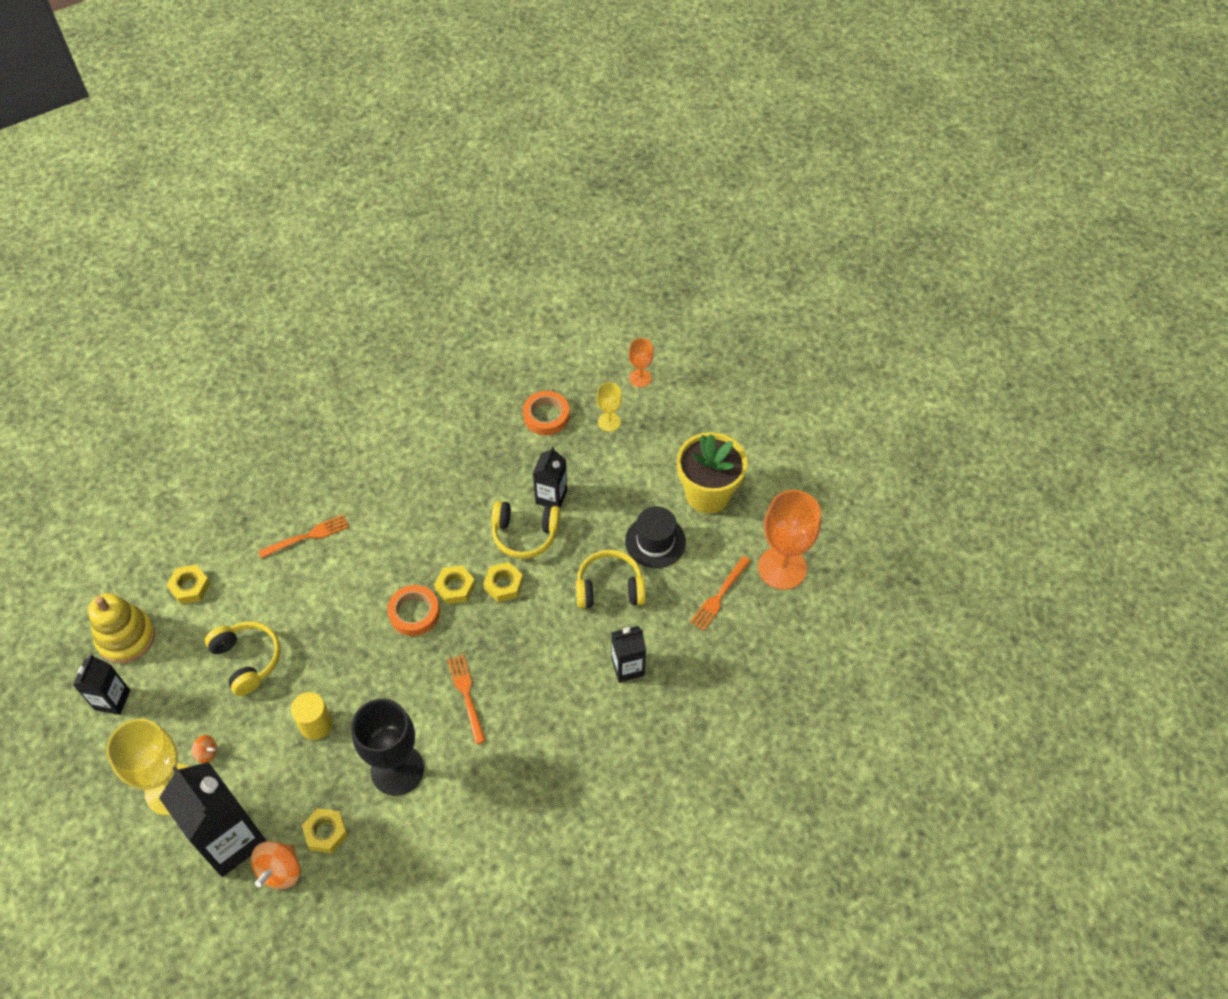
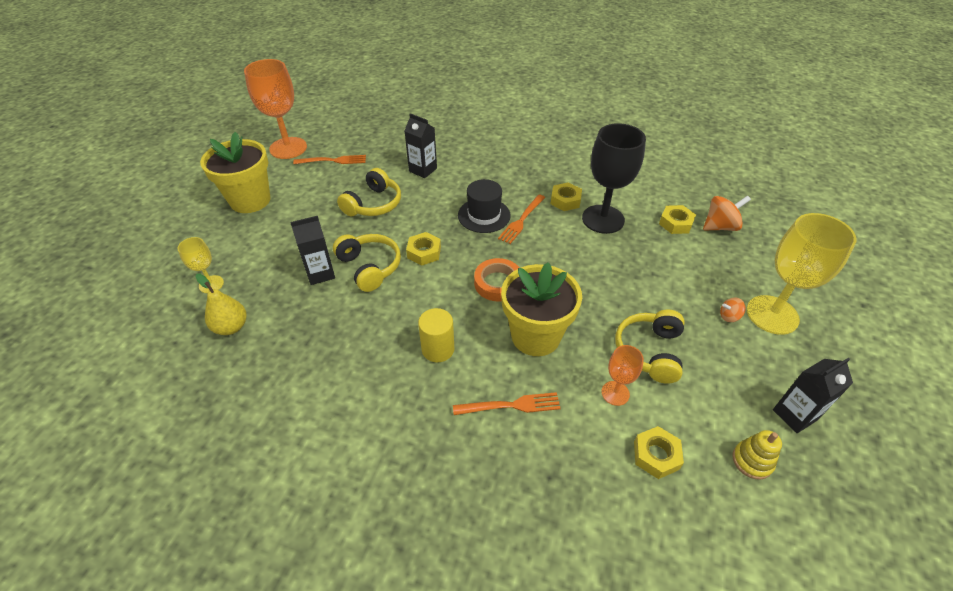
camera: 130 degrees left, 10 degrees down
yellow stacking toy [88,593,155,663] -> yellow stacking toy [733,430,782,480], size x0.56
black carton [159,762,266,877] -> none
orange spinning top [192,735,217,763] -> orange spinning top turned 75 degrees counterclockwise [720,297,746,322]
orange fork [258,515,349,559] -> orange fork turned 150 degrees clockwise [453,392,561,415]
yellow cylinder [291,692,333,740] -> yellow cylinder moved to [418,308,454,362]
yellow nut [434,565,475,604] -> yellow nut moved to [551,182,582,211]
orange tape [523,391,570,435] -> yellow pear [195,274,246,335]
yellow headphones [576,550,646,609] -> yellow headphones turned 105 degrees counterclockwise [337,168,401,216]
black hat [625,506,686,568] -> black hat moved to [458,179,511,233]
orange goblet [629,338,654,387] -> orange goblet moved to [601,345,644,406]
none -> yellow flower pot [501,262,582,356]

